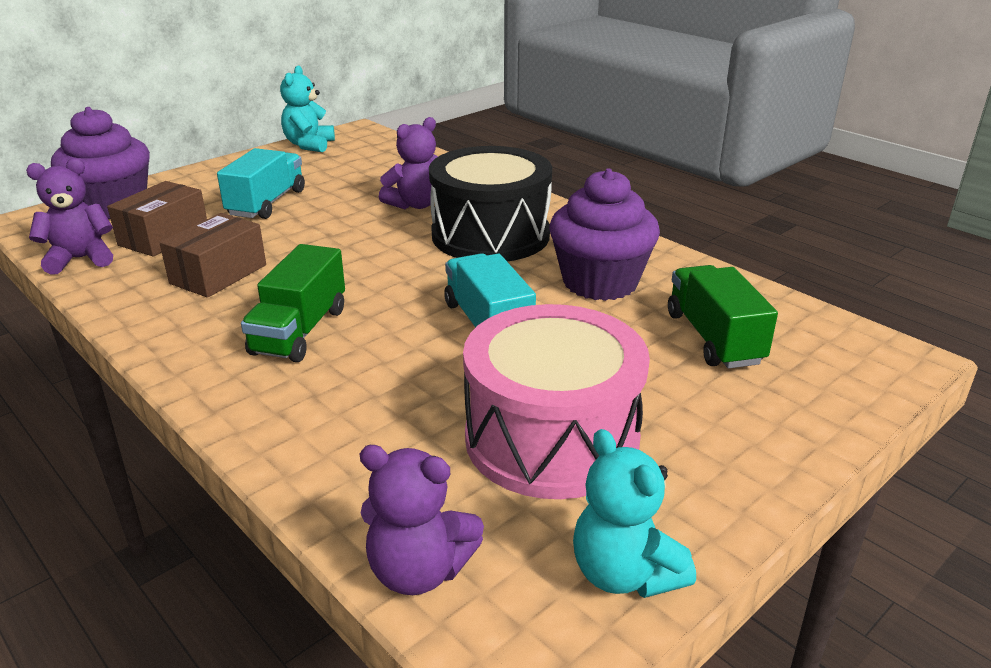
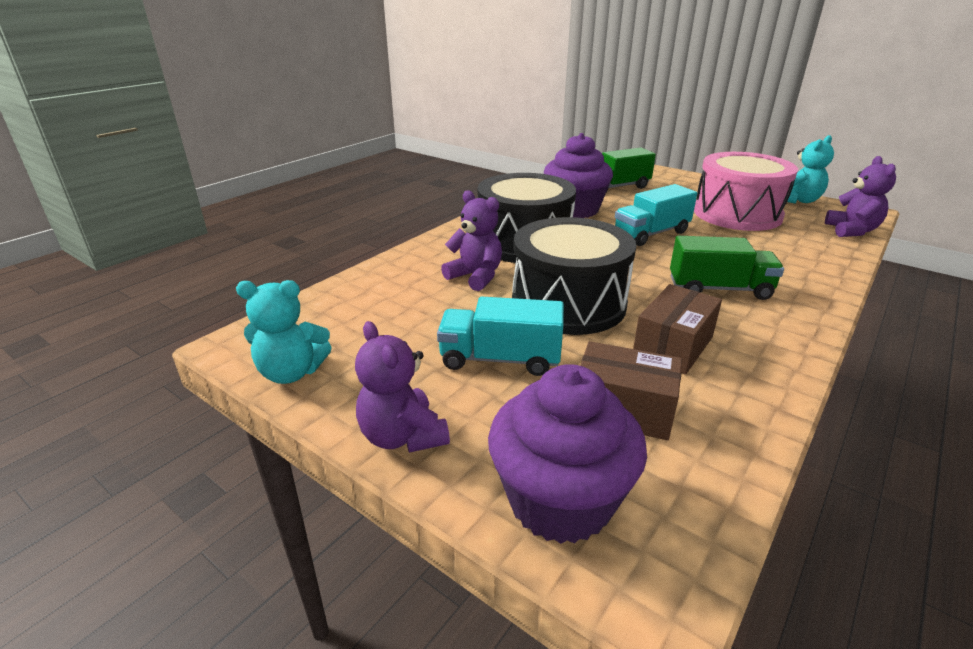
camera: 100 degrees left, 0 degrees up
purple teddy bear [26,158,113,275] -> purple teddy bear moved to [355,321,450,453]
brown box [159,213,266,298] -> brown box turned 75 degrees counterclockwise [633,284,722,375]
none -> black drum [512,217,636,335]

